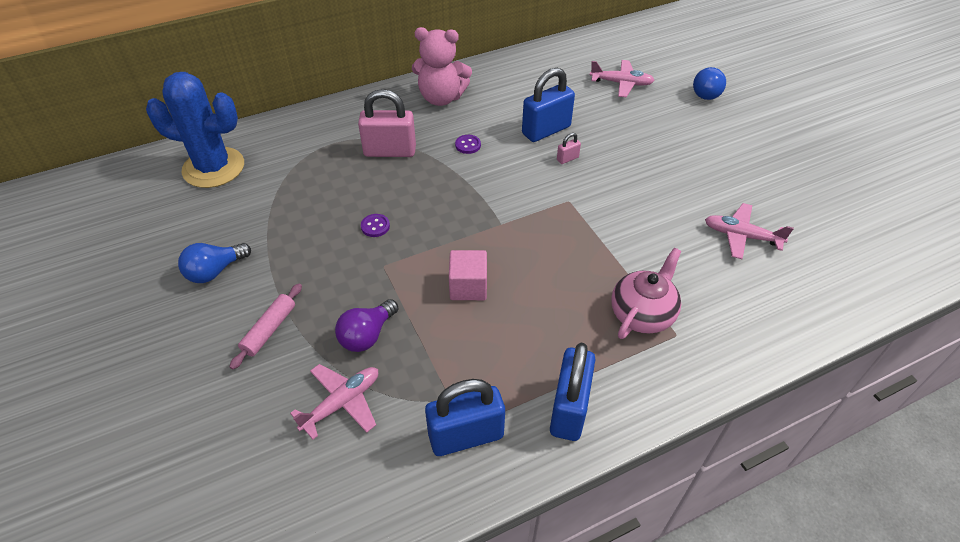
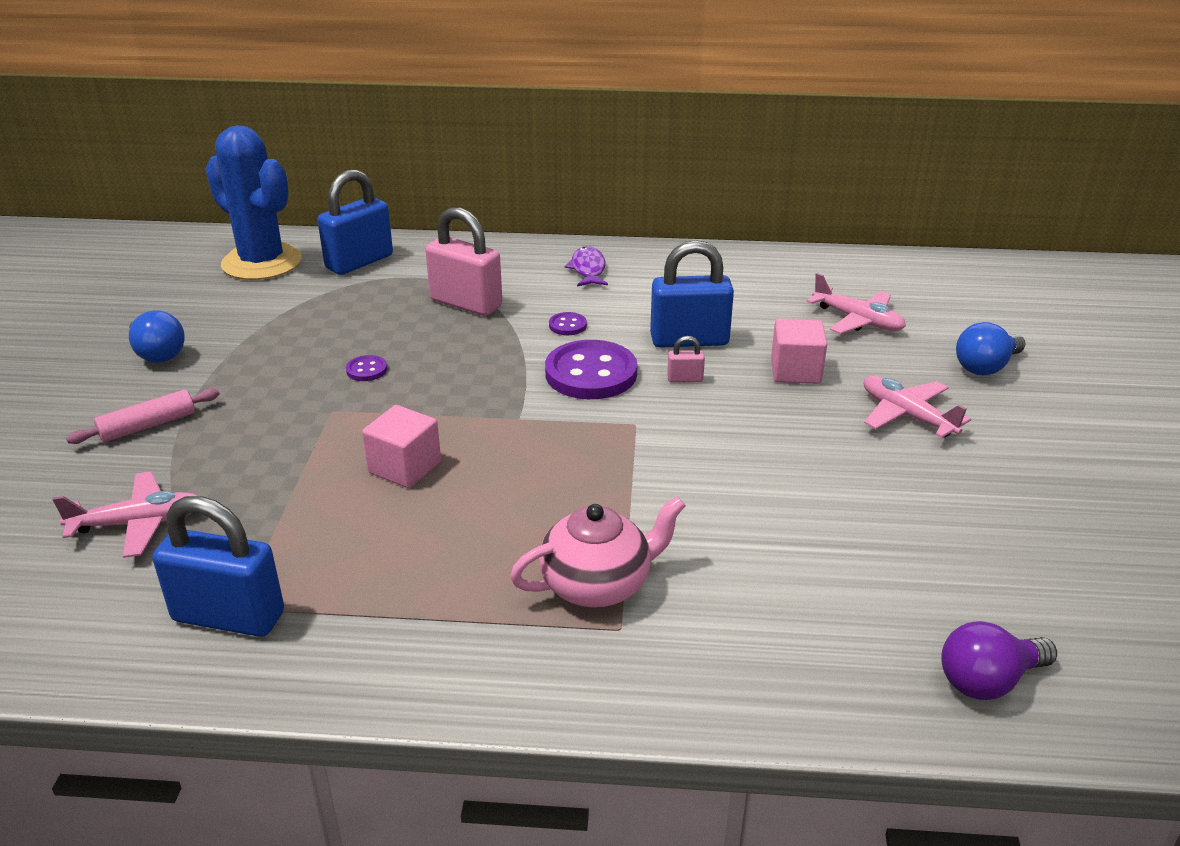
camera: 30 degrees right, 15 degrees down
blue light bulb [178,243,251,283] -> blue light bulb turned 120 degrees counterclockwise [129,310,185,363]
purple light bulb [335,299,398,352] -> purple light bulb moved to [941,621,1057,700]
pink teddy bear [412,27,472,106] -> purple fish [565,246,608,286]
blue padlock [550,343,595,441] -> blue padlock moved to [317,169,393,275]
pink plane [705,203,794,259] -> pink plane moved to [864,376,971,438]
none -> purple button [545,340,637,399]
none -> pink cube [771,319,827,384]

